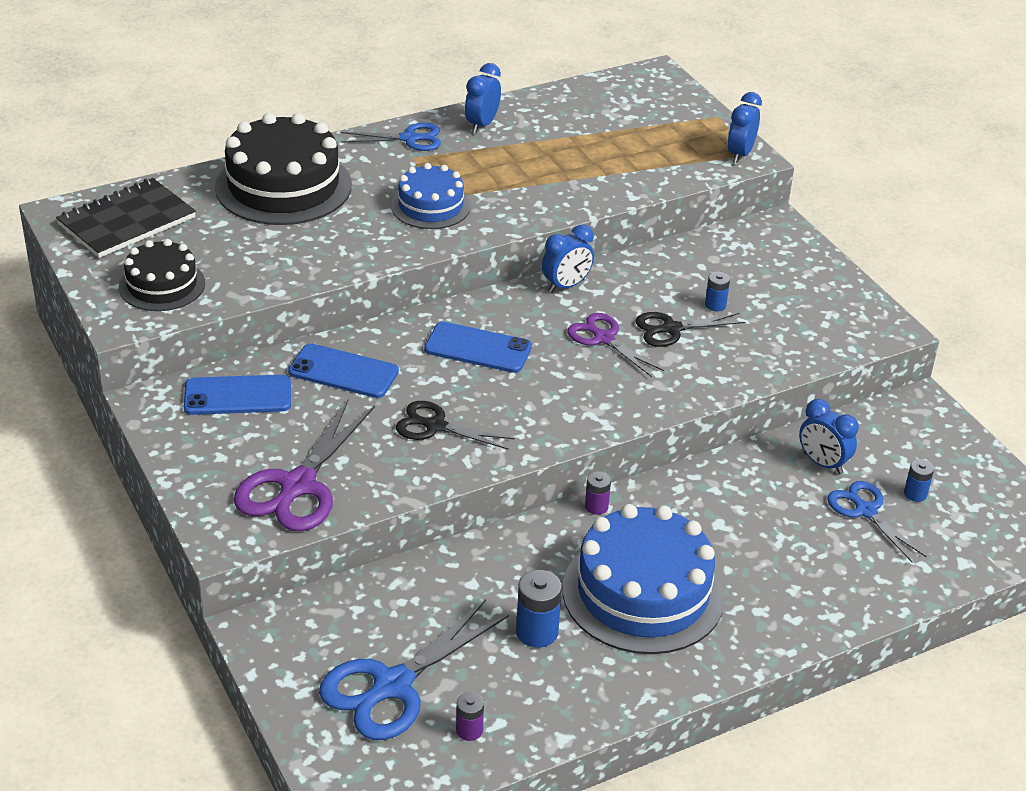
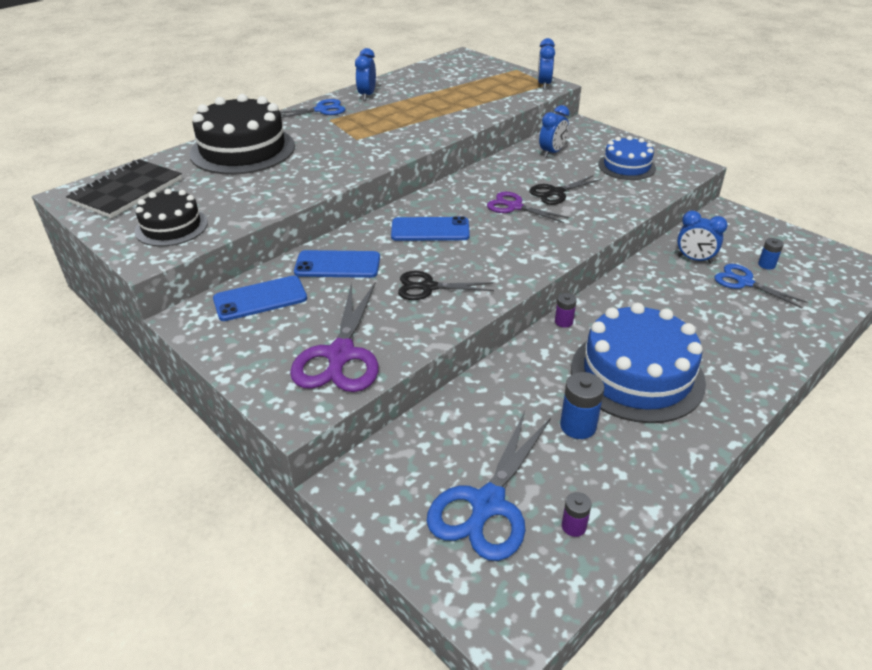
camera: 15 degrees left, 0 degrees up
blue cake [391,163,471,229] -> blue cake moved to [598,136,656,180]
blue clock [542,225,594,293] -> blue clock moved to [539,105,570,158]
blue battery [705,271,730,311] -> none

